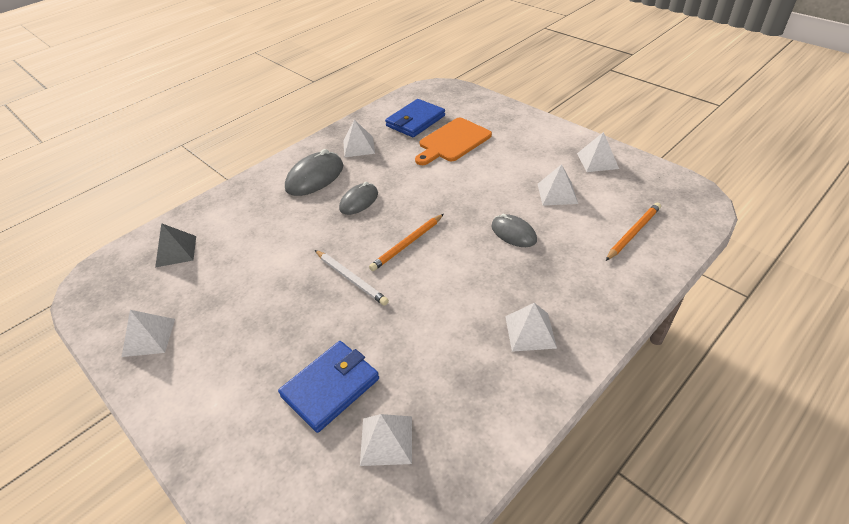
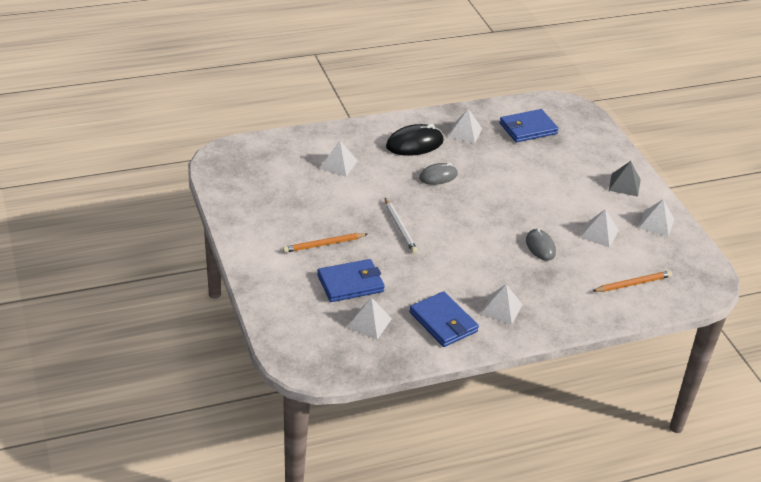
camera: 20 degrees right, 5 degrees down
white pyramid [122,310,175,357] -> white pyramid moved to [319,141,357,177]
grey pyramid [155,223,196,268] -> grey pyramid moved to [609,161,641,197]
grey mouse [285,149,343,196] -> black mouse [386,124,444,156]
orange pencil [369,214,444,271] -> orange pencil moved to [283,233,367,253]
orange cutting board [415,118,492,165] -> none
none -> blue wallet [409,291,479,347]

